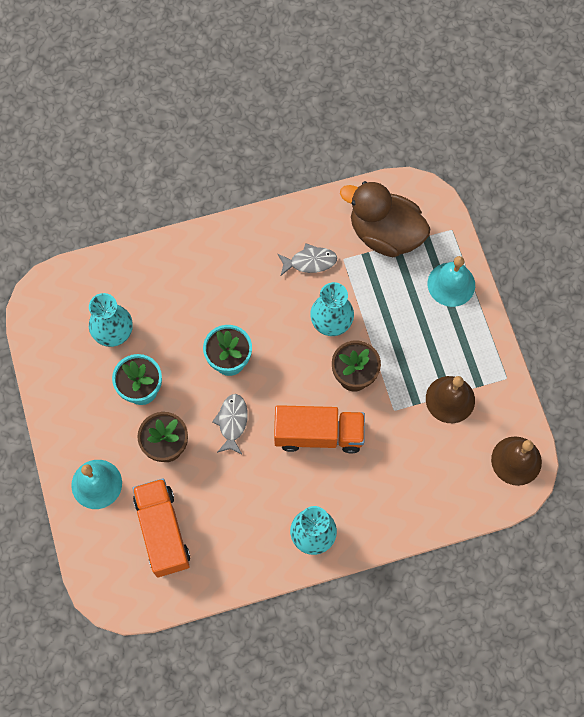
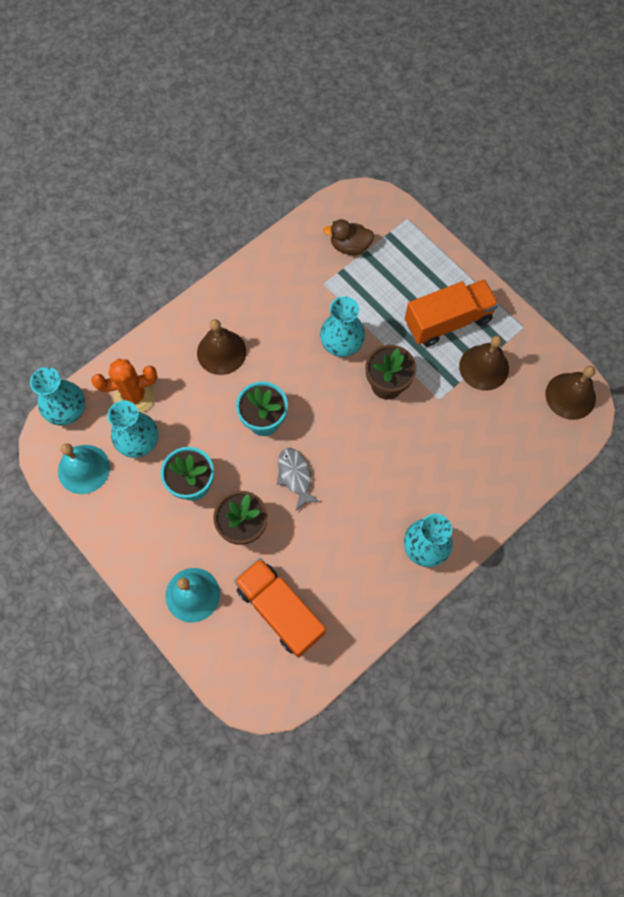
camera: 25 degrees left, 0 degrees up
orange truck [274,405,365,454] -> orange truck moved to [405,279,499,347]
grey fish [278,243,337,276] -> none
brown duck [340,181,431,257] -> brown duck [323,219,374,255], size x0.52
turquoise bell [428,256,475,307] -> turquoise bell moved to [58,443,110,494]
none -> turquoise vase [30,367,85,426]
none -> orange cactus [91,359,157,413]
none -> brown bell [197,319,246,375]

